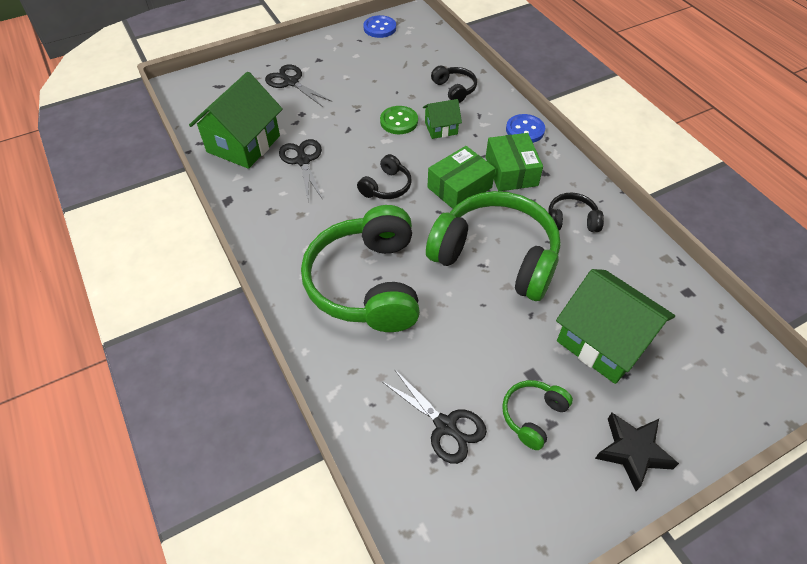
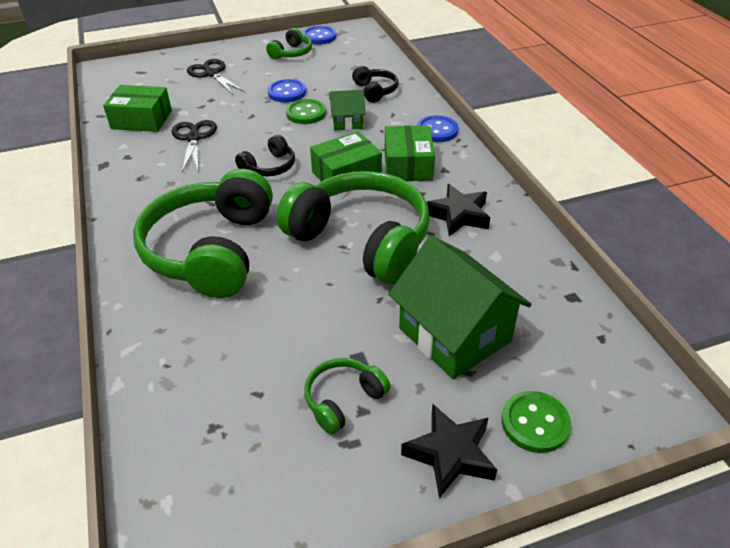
camera: 10 degrees right, 10 degrees down
green house [189,72,283,169] -> green box [103,85,172,132]
black scissors [381,369,487,464] -> none
black headphones [548,193,604,232] -> black star [427,184,490,236]
none -> green headphones [266,28,312,59]
none -> blue button [268,79,306,102]
none -> green button [501,391,571,453]

